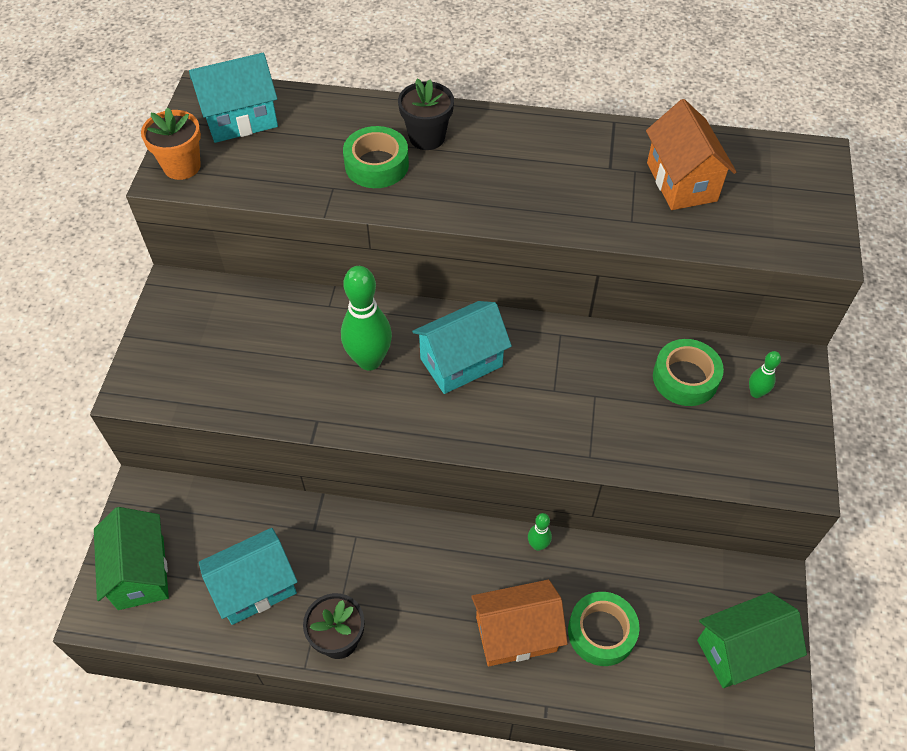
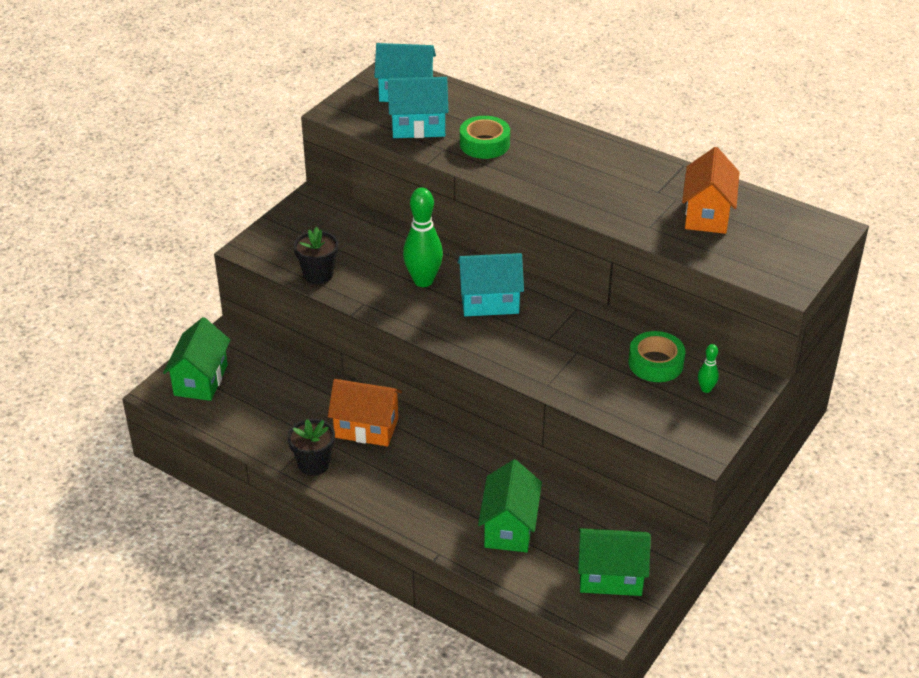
camera: 25 degrees right, 15 degrees down
orange flower pot [141,108,201,180] -> none
turquoise house [199,528,297,625] -> turquoise house moved to [388,77,449,138]
black flower pot [398,79,454,150] -> black flower pot moved to [293,227,338,284]
orange house [471,580,568,666] -> orange house moved to [328,379,402,446]
green bowling pin [528,513,552,551] -> none
green tape [568,592,640,666] -> green house [478,460,542,552]

